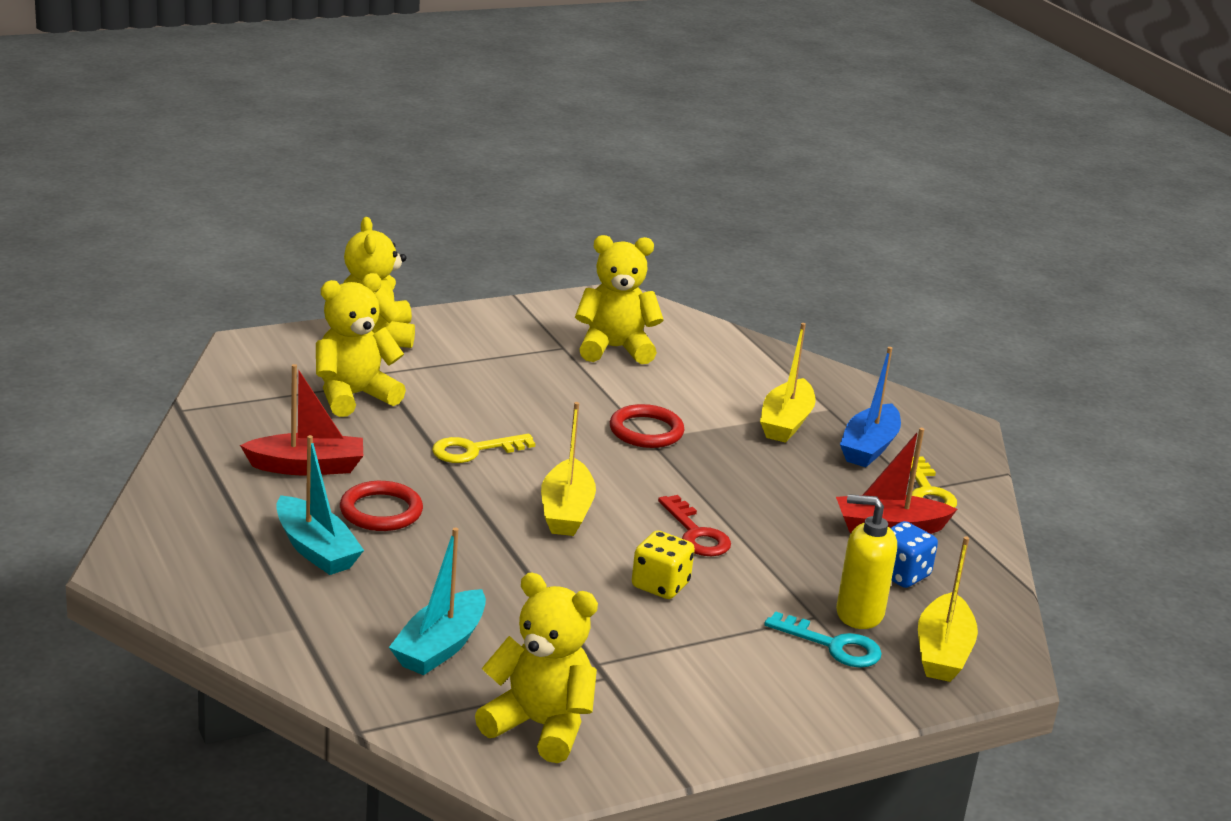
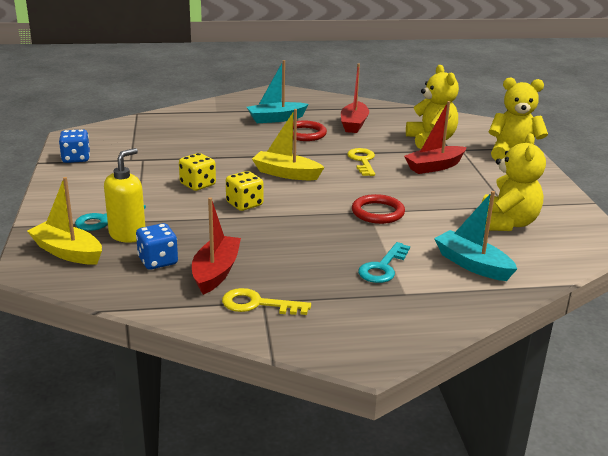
camera: 110 degrees right, 0 degrees up
turquoise boat [389,527,486,675] -> turquoise boat moved to [434,191,517,281]
yellow teddy bear [475,573,598,763] -> none
red key [658,495,731,556] -> yellow dice [226,171,263,211]
yellow boat [760,323,816,443] -> turquoise key [358,242,410,283]
blue boat [840,347,901,467] -> none
none -> blue dice [59,129,90,163]
none -> red boat [404,101,466,174]

